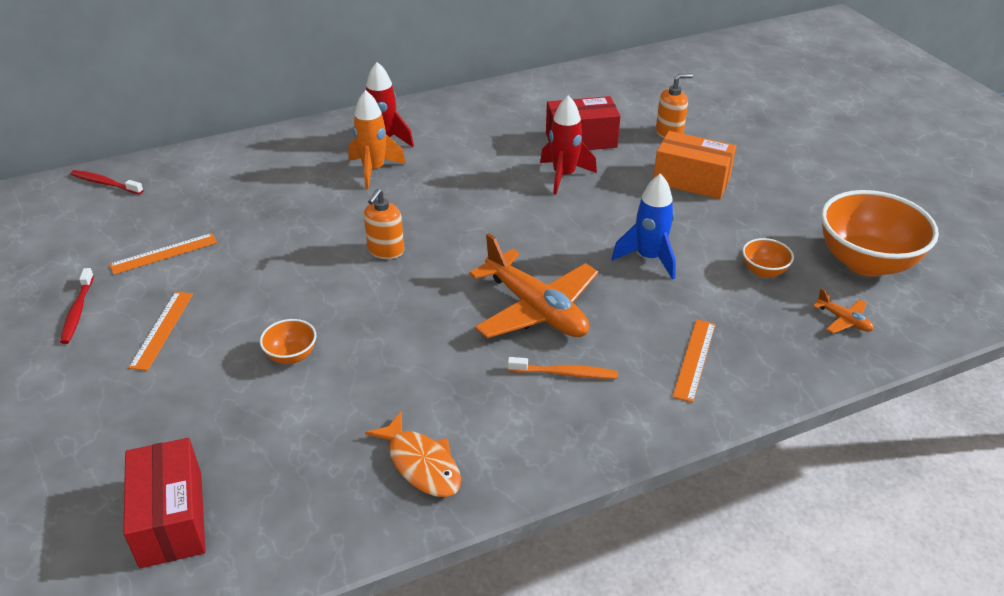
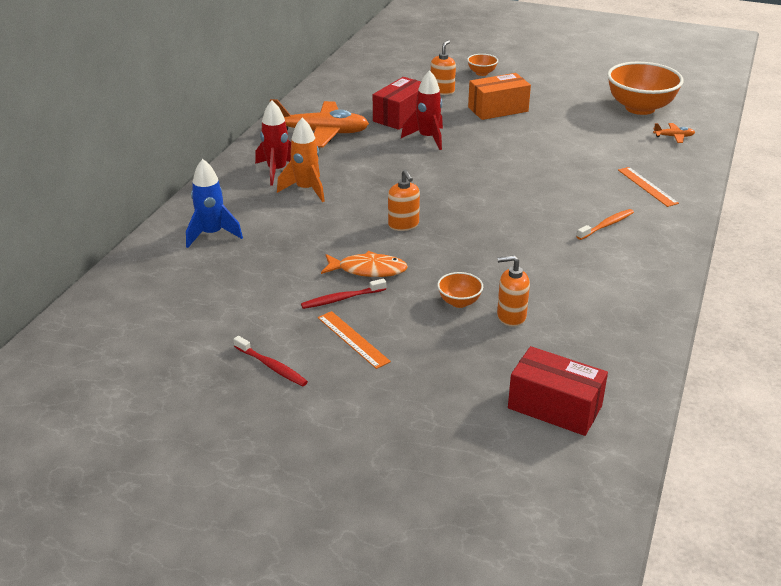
camera: 45 degrees left, 5 degrees down
red toothbrush [70,170,143,195] -> red toothbrush moved to [301,279,386,309]
orange ruler [109,233,217,275] -> none
orange fish [365,411,461,497] -> orange fish moved to [321,251,408,277]
orange plane [469,233,598,338] -> orange plane moved to [270,99,369,148]
blue rocket [612,173,676,280] -> blue rocket moved to [186,159,243,248]
orange bowl [742,238,794,278] -> orange bowl moved to [467,54,498,76]
none -> orange soap dispenser [497,255,530,327]

